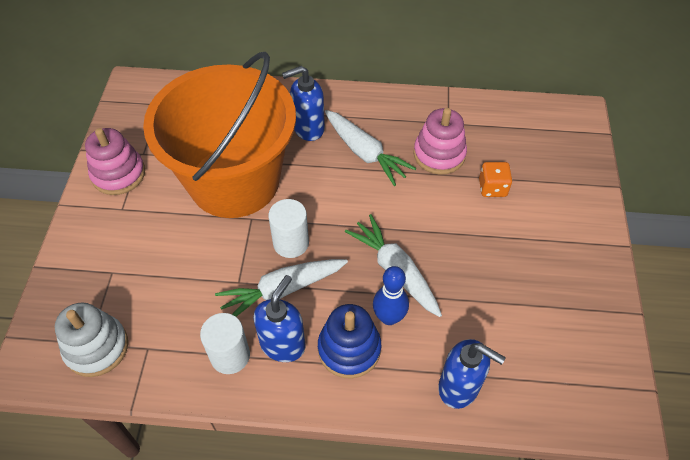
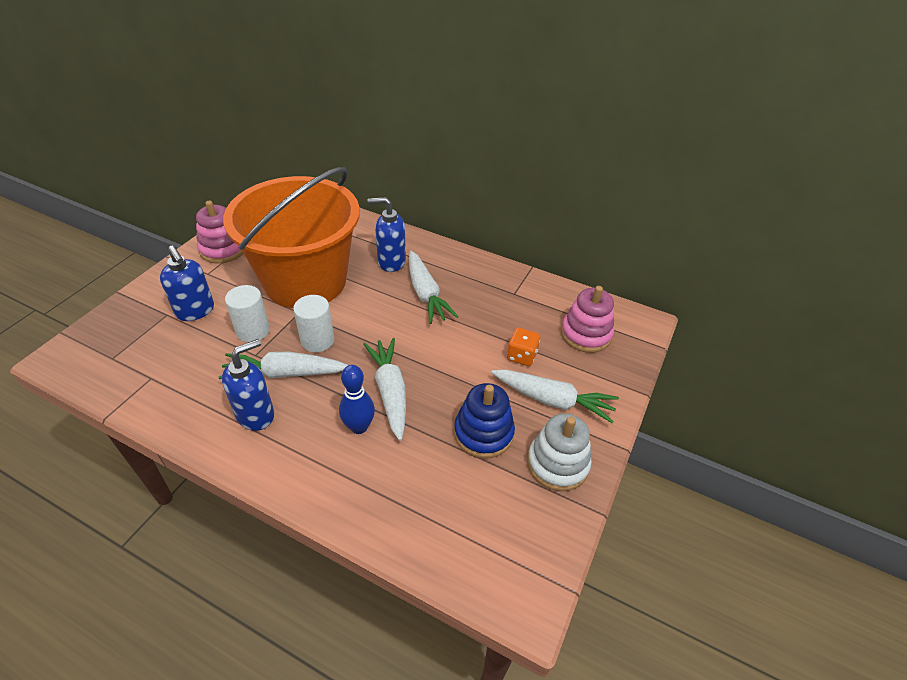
camera: 20 degrees right, 10 degrees down
white stacking toy [55,302,128,377] -> white stacking toy moved to [527,413,592,491]
white cylinder [200,313,250,374] -> white cylinder moved to [225,285,270,342]
blue stacking toy [318,304,381,379] -> blue stacking toy moved to [454,383,515,458]
pink stacking toy [413,108,467,175] -> pink stacking toy moved to [561,286,614,353]
blue soap dispenser [438,339,506,409] -> blue soap dispenser moved to [160,246,214,321]
none -> white carrot [491,370,619,423]

